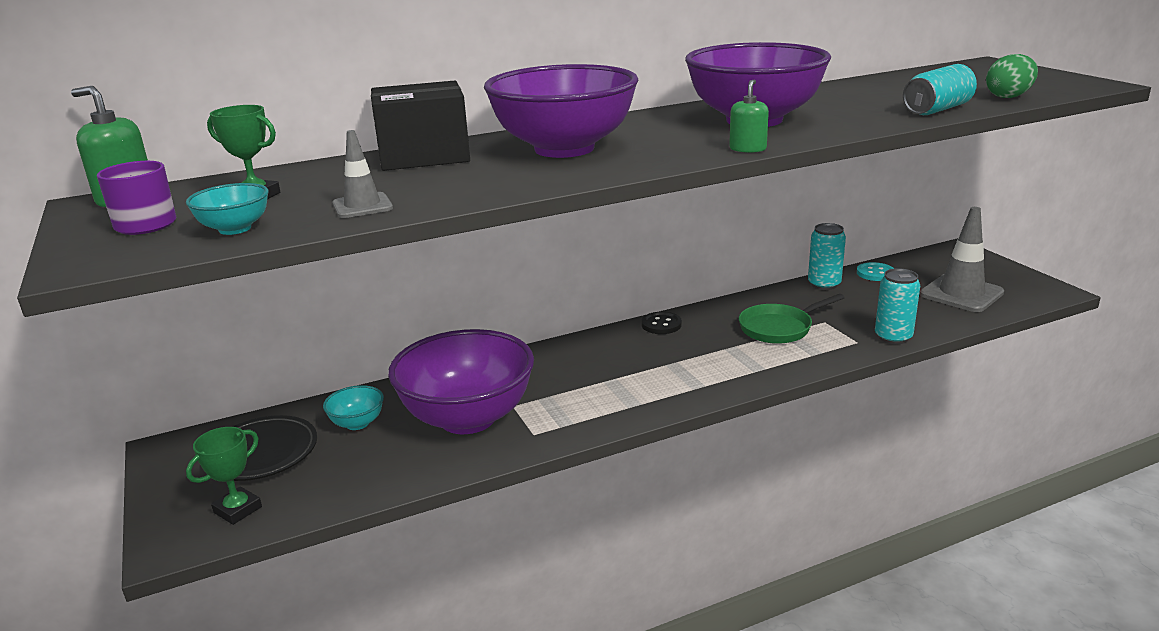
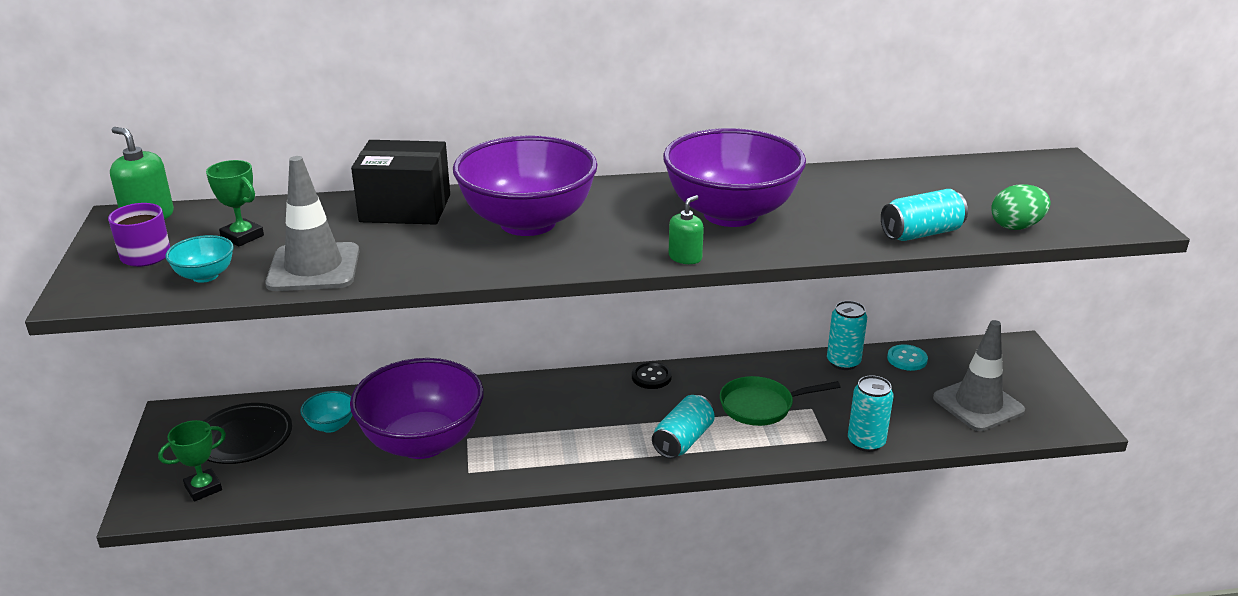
camera: 15 degrees right, 5 degrees up
grey traffic cone [332,130,393,218] -> grey traffic cone [265,156,359,291], size x1.82
none -> turquoise can [652,395,715,459]

